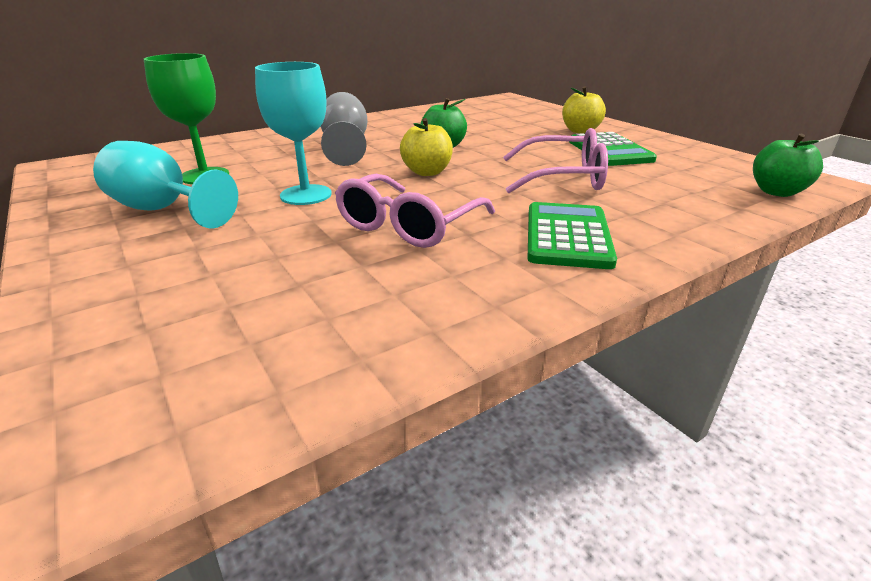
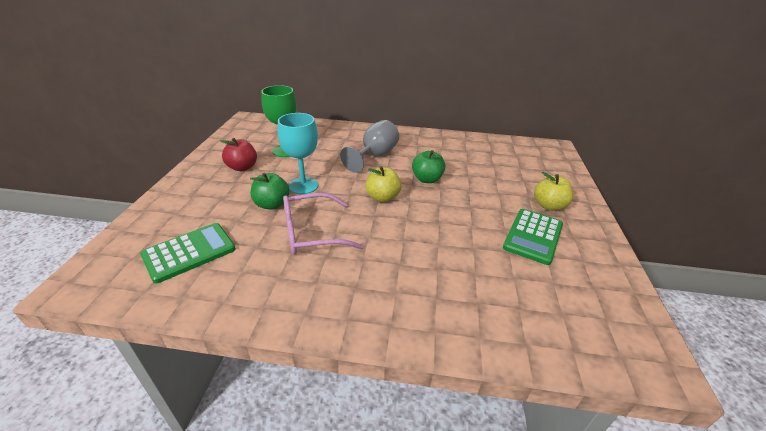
camera: 40 degrees right, 5 degrees up
turquoise goblet [93,141,238,229] -> red apple [220,138,257,171]
pink glasses [503,128,608,193] -> none
green calculator [528,202,617,269] -> green calculator moved to [140,223,236,284]
green apple [753,134,823,197] -> green apple moved to [250,173,290,210]

